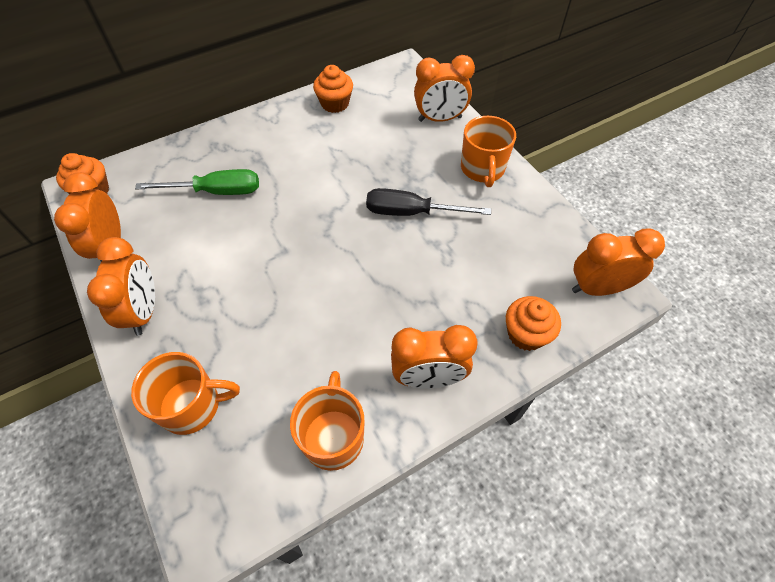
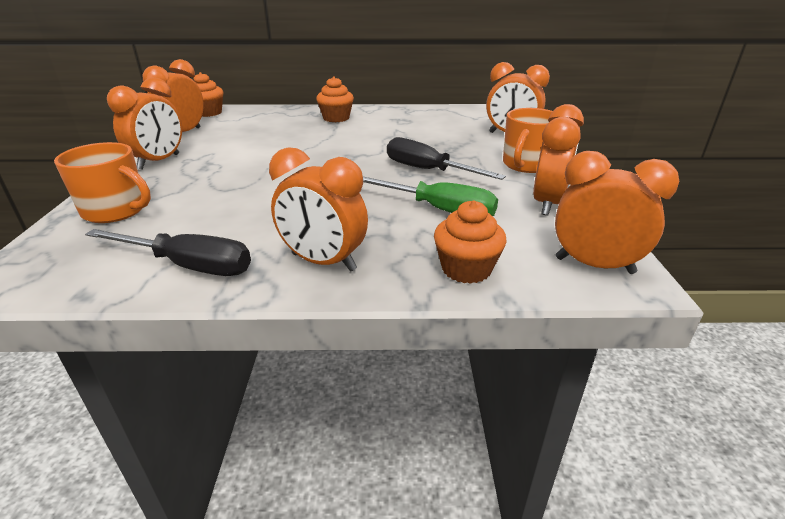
camera: 30 degrees right, 25 degrees down
green screwdriver [135,169,259,195] -> green screwdriver moved to [363,177,498,216]
orange mug [290,371,364,471] -> black screwdriver [85,229,251,276]
orange cupcake [313,65,353,113] -> orange cupcake moved to [316,76,354,122]
none -> orange clock [533,104,584,216]

